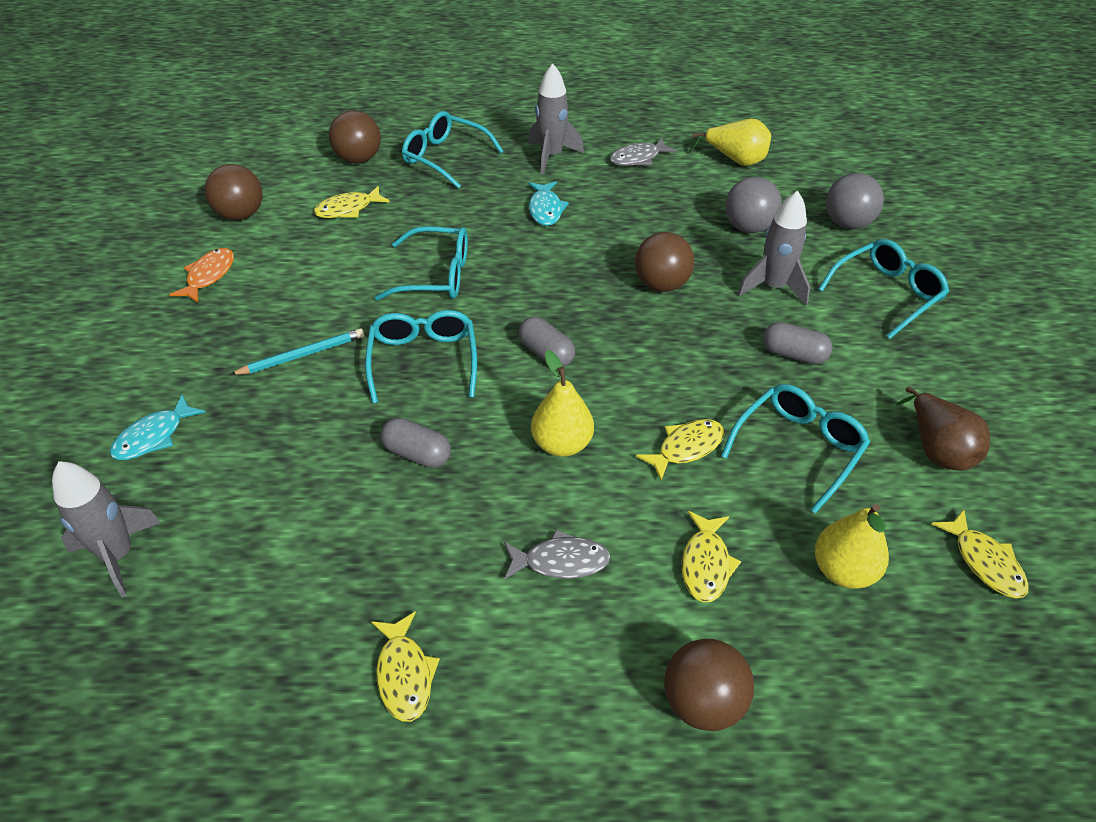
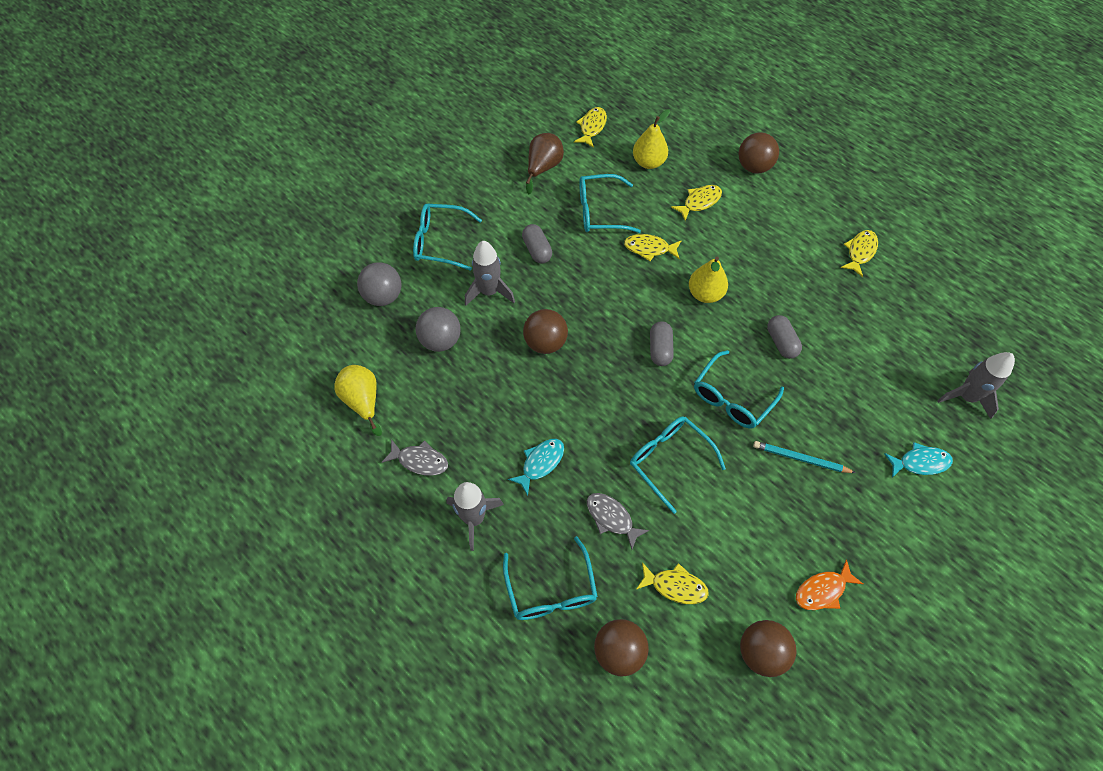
camera: 135 degrees left, 15 degrees up
grey fish [504,530,610,580] -> grey fish moved to [587,493,649,549]

